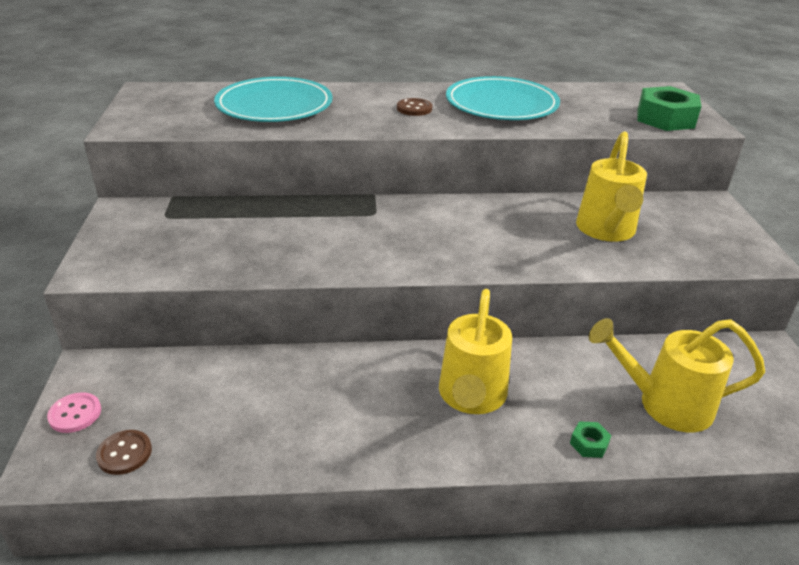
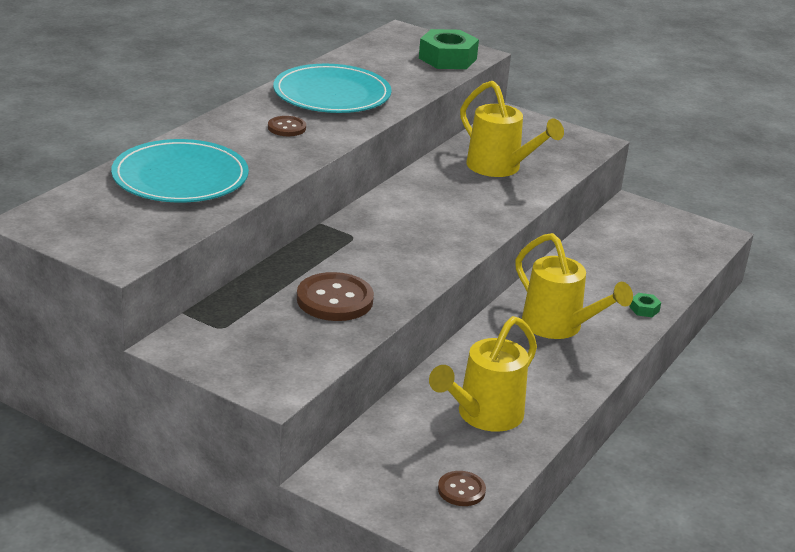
camera: 55 degrees left, 5 degrees down
pink button [47,392,101,433] -> none
yellow watering can [589,318,765,432] -> yellow watering can moved to [429,316,537,432]
none -> brown button [297,272,374,321]

